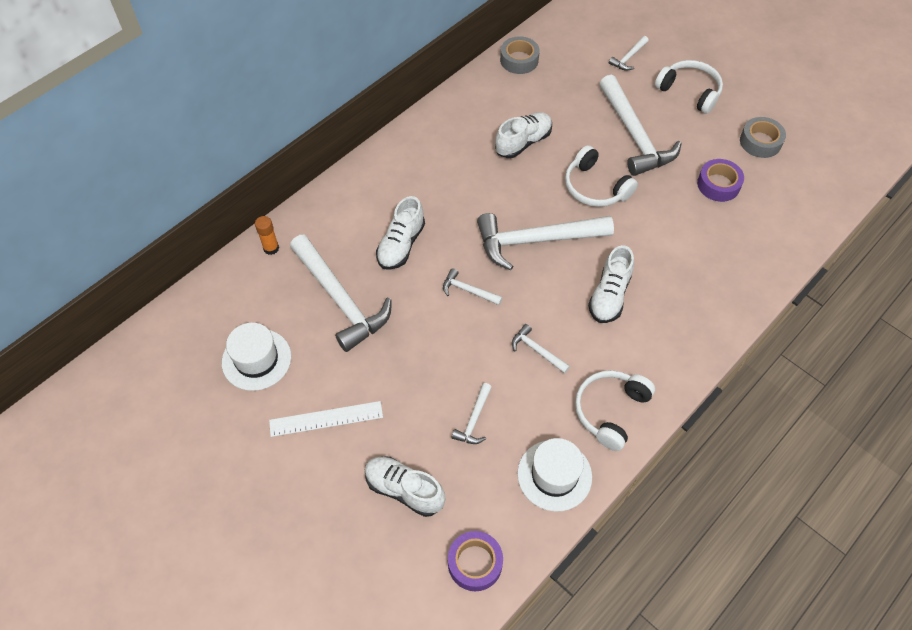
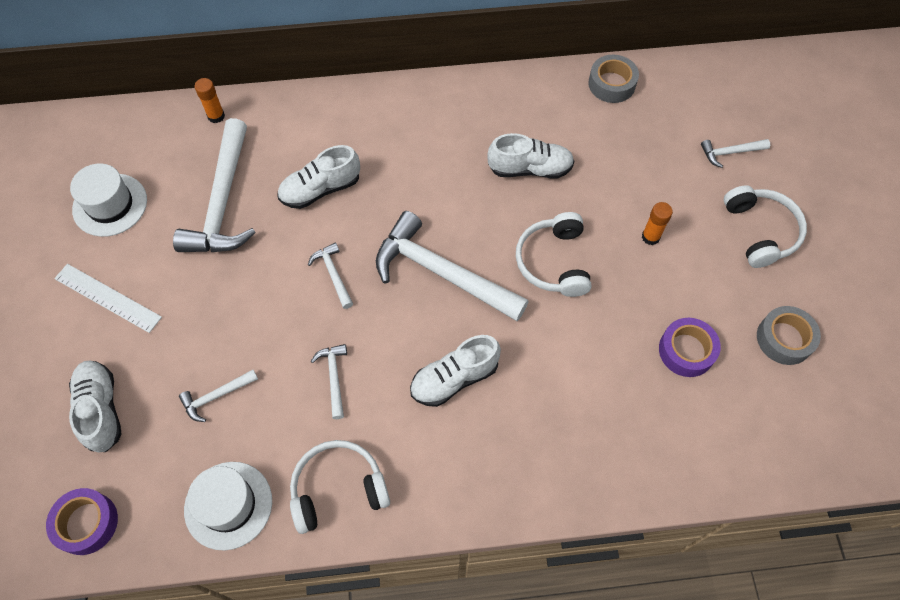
camera: 40 degrees right, 5 degrees up
white hammer [599,75,682,176] -> orange glue stick [642,202,673,245]

